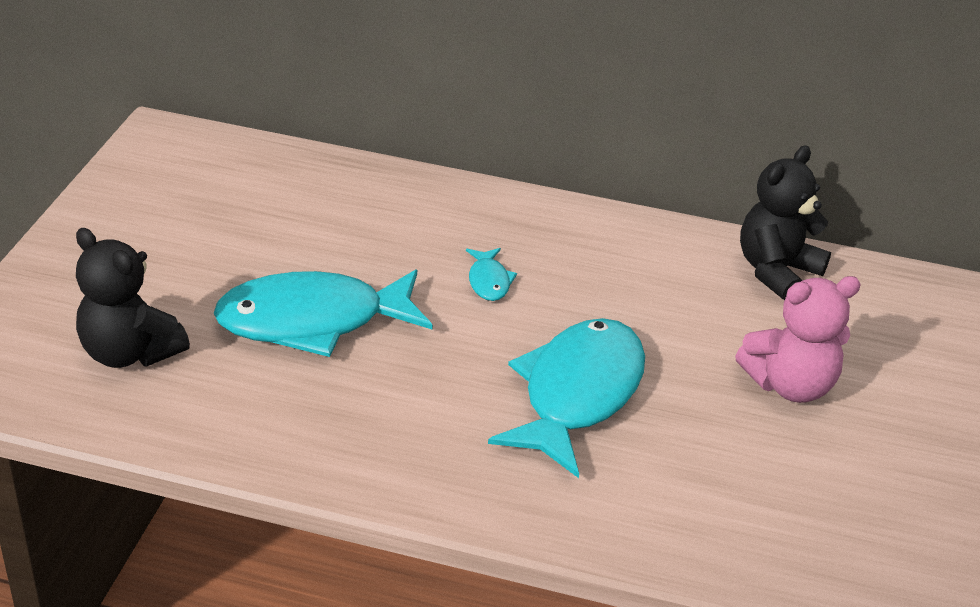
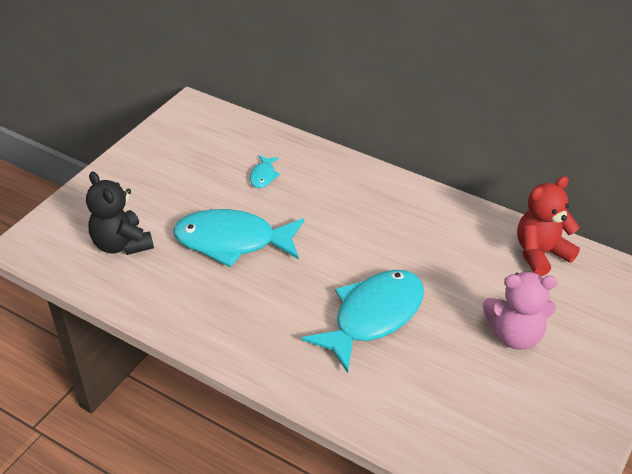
camera: 20 degrees right, 5 degrees up
turquoise fish [466,248,517,301] -> turquoise fish moved to [250,155,280,188]
black teddy bear [740,146,831,300] -> red teddy bear [517,176,580,276]

